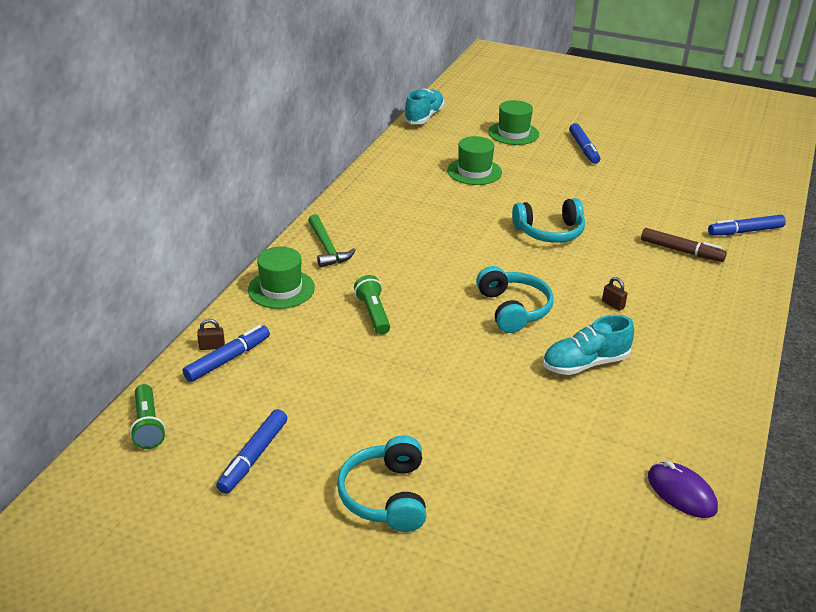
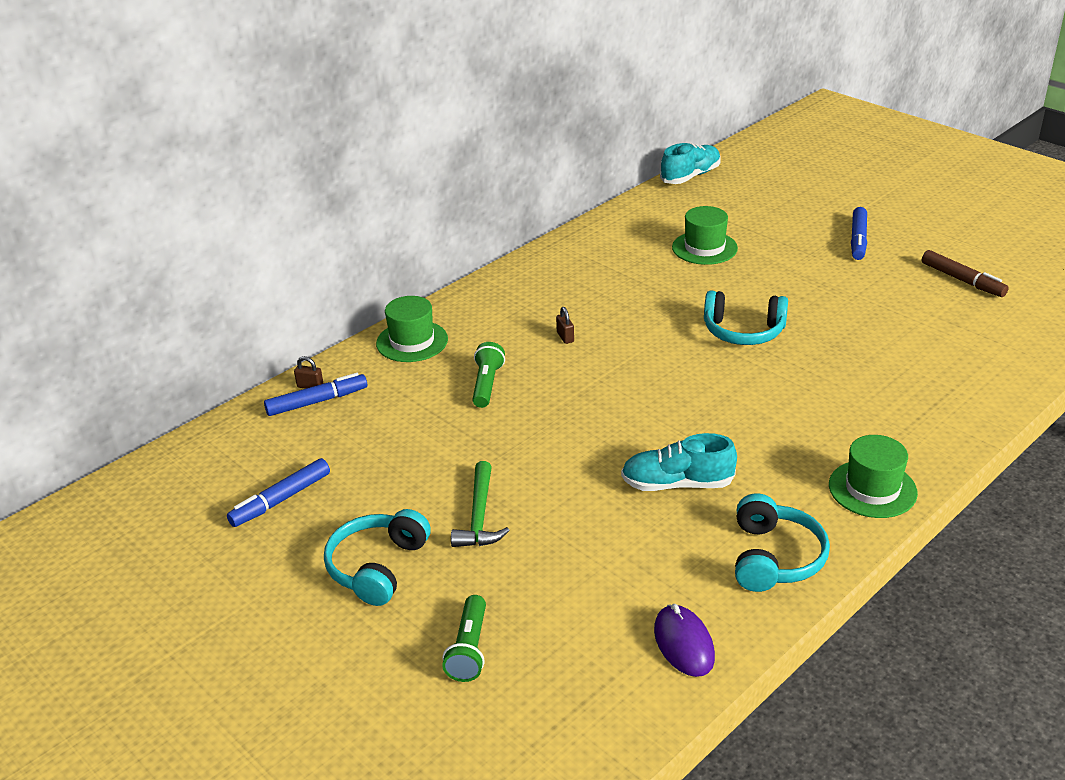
camera: 25 degrees right, 0 degrees up
green flashlight [130,384,166,449] -> green flashlight moved to [442,595,486,682]
green hammer [308,214,356,268] -> green hammer moved to [451,461,510,547]
turquoise headphones [476,266,554,333] -> turquoise headphones moved to [735,493,830,592]
green hat [488,100,539,145] -> green hat moved to [829,435,918,518]
brown padlock [602,277,627,311] -> brown padlock moved to [556,307,574,344]
brown marker [641,228,727,262] -> brown marker moved to [922,250,1009,297]
blue marker [708,215,786,236] -> none

